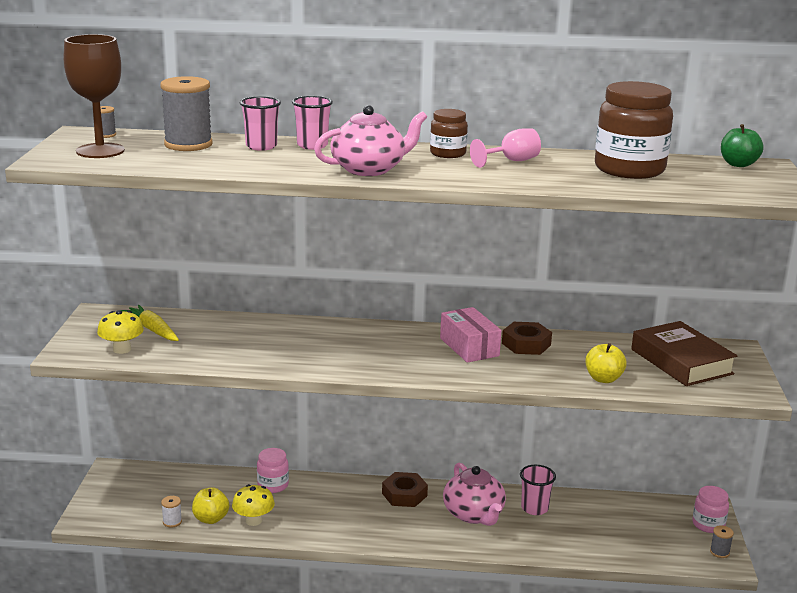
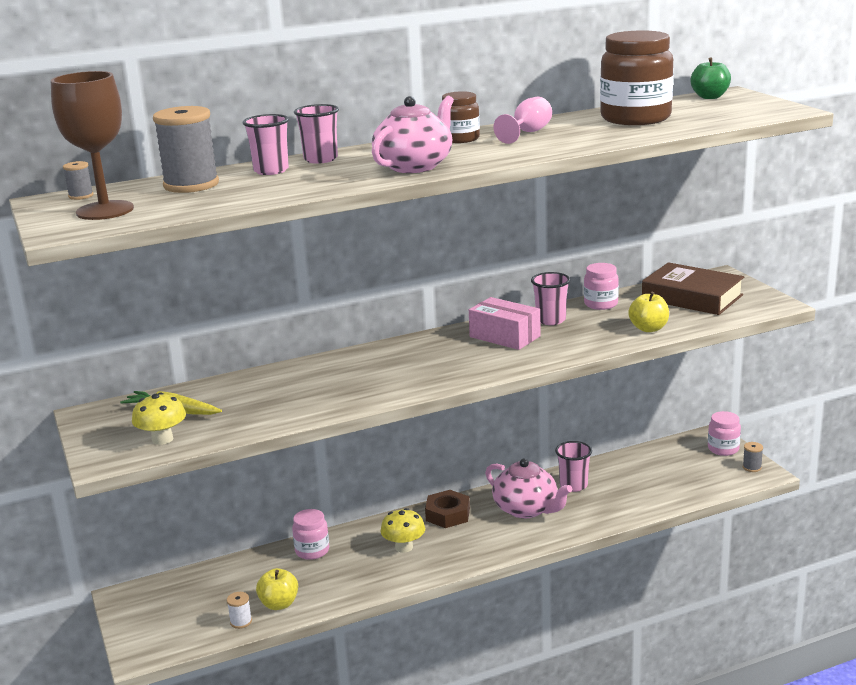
camera: 25 degrees left, 0 degrees up
yellow mushroom [232,484,275,526] -> yellow mushroom moved to [380,508,425,553]
brown nut [502,322,552,355] -> pink cup [531,272,570,325]
none -> pink jar [584,263,619,310]

